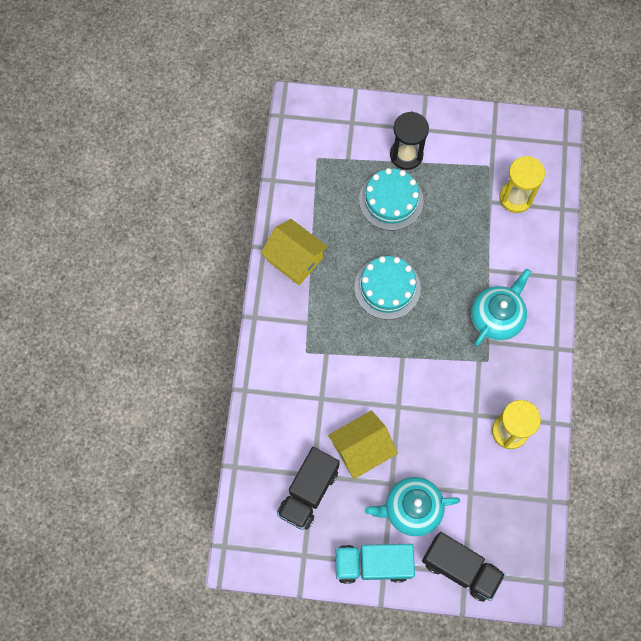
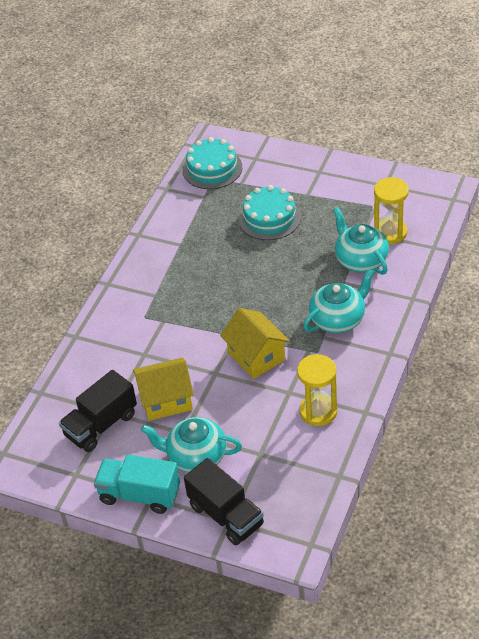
camera: 20 degrees right, 25 degrees down
yellow house [261,219,328,285] -> yellow house moved to [220,308,290,379]
turquoise cake [354,256,421,320] -> turquoise cake moved to [182,137,242,189]
black hourglass [390,112,429,170] -> none
none -> turquoise teapot [333,207,389,275]

